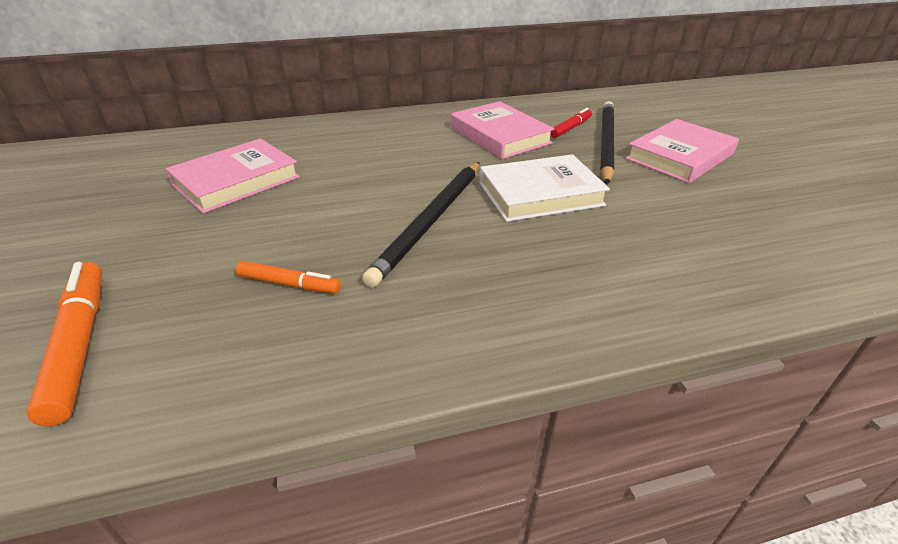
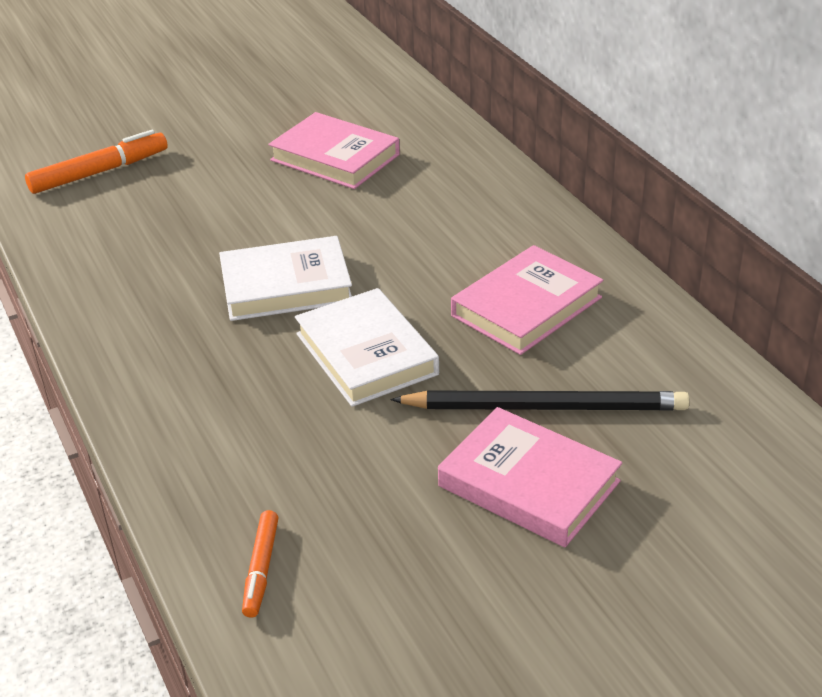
camera: 80 degrees right, 0 degrees up
orange marker [236,261,341,293] -> orange marker moved to [242,510,279,618]
black pencil [362,162,479,287] -> white book [219,236,352,321]
red marker [550,108,592,138] -> none

